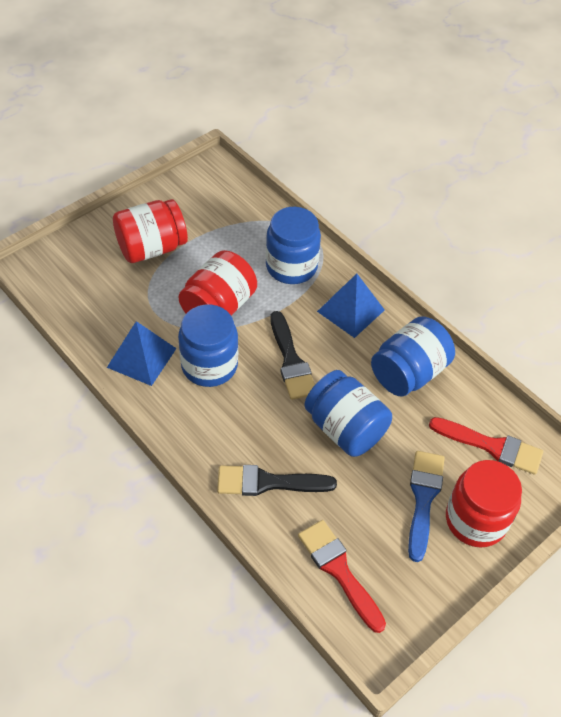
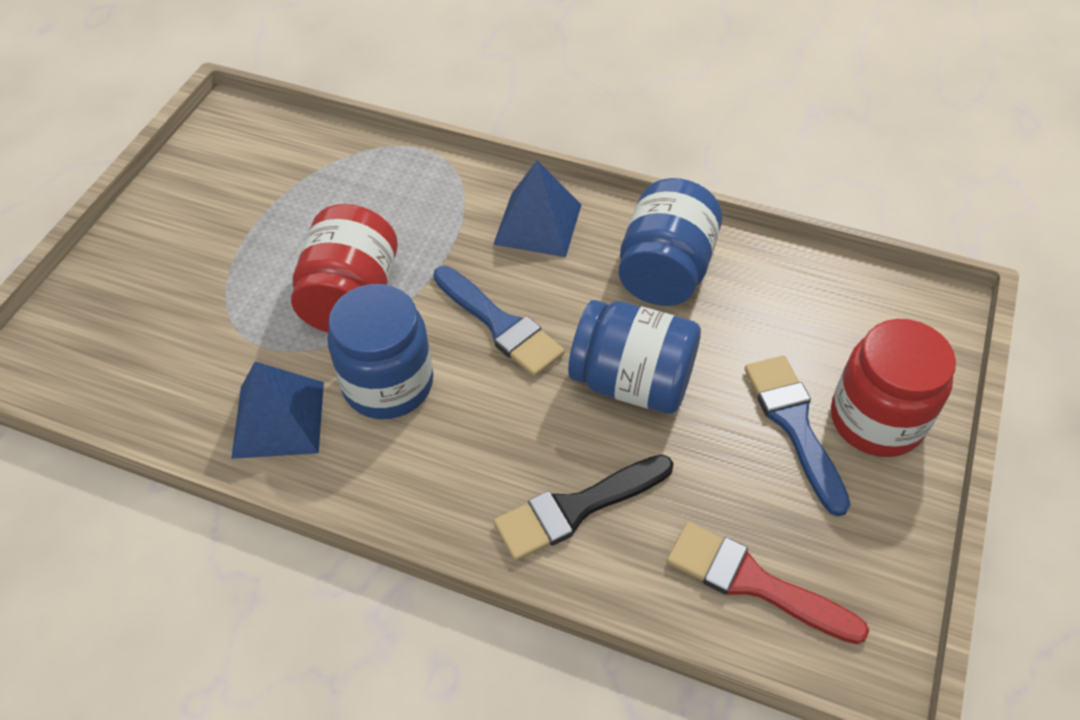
camera: 25 degrees left, 0 degrees up
red jar [113,199,188,263] -> none
blue jar [266,207,321,284] -> none
black brush [270,311,315,400] -> blue brush [433,266,565,377]
red brush [429,417,543,475] -> none

